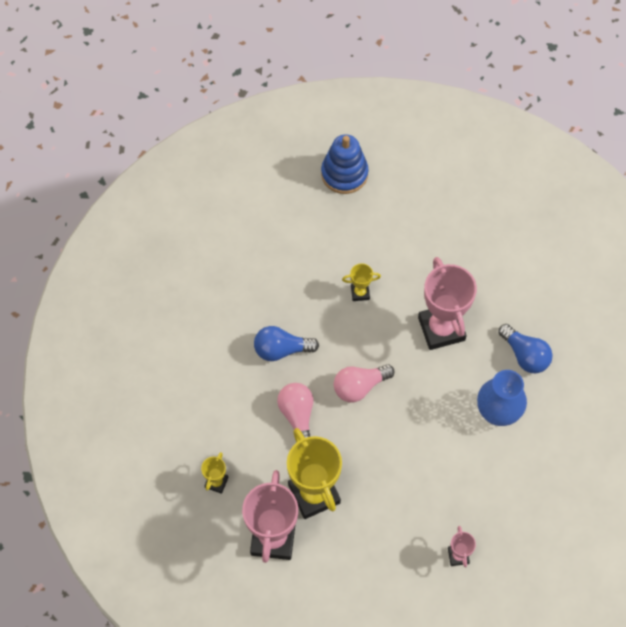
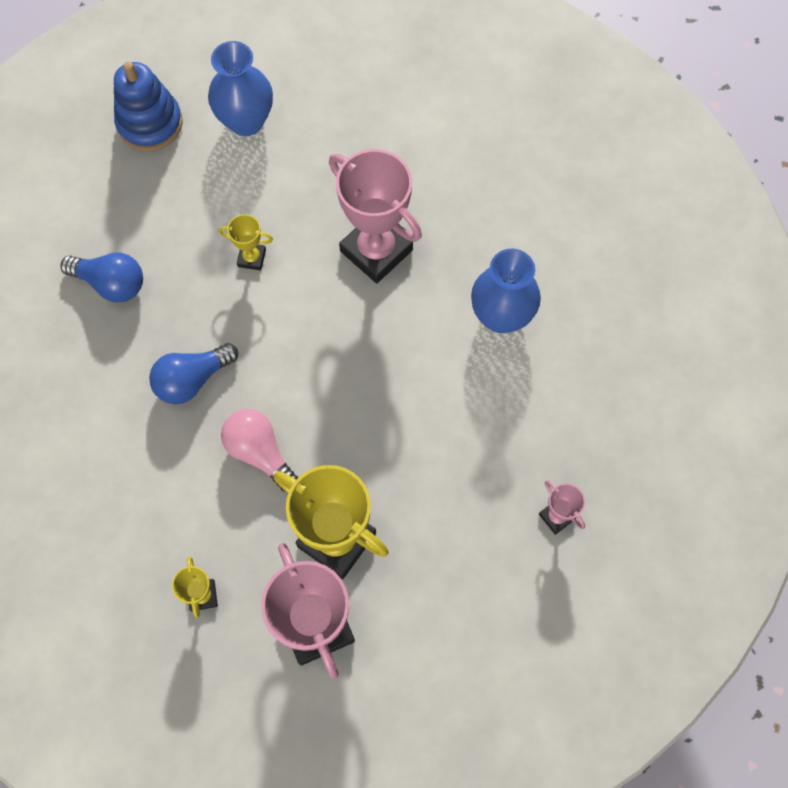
camera: 30 degrees left, 5 degrees up
pink light bulb [334,364,395,402] -> none
yellow trophy [342,263,381,301] -> yellow trophy turned 45 degrees clockwise [218,214,273,271]
blue light bulb [498,324,553,373] -> blue light bulb moved to [61,253,143,303]
none -> blue vase [208,41,273,136]

